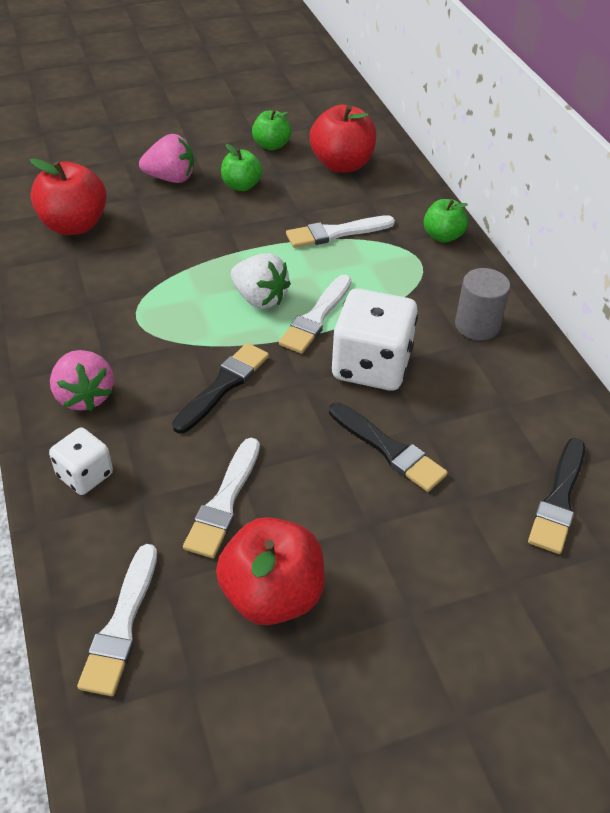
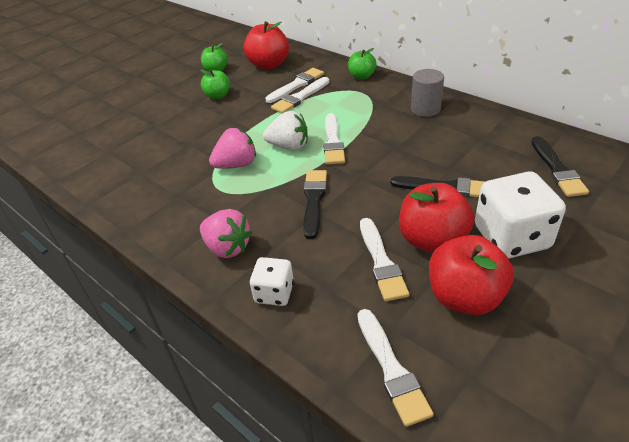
camera: 25 degrees left, 5 degrees down
red apple [30,158,107,235] -> red apple moved to [399,183,474,253]
pink strawberry [139,134,194,183] -> pink strawberry moved to [209,128,256,169]
white dice [331,288,418,391] -> white dice moved to [475,171,566,259]
none -> white brush [265,68,324,103]

